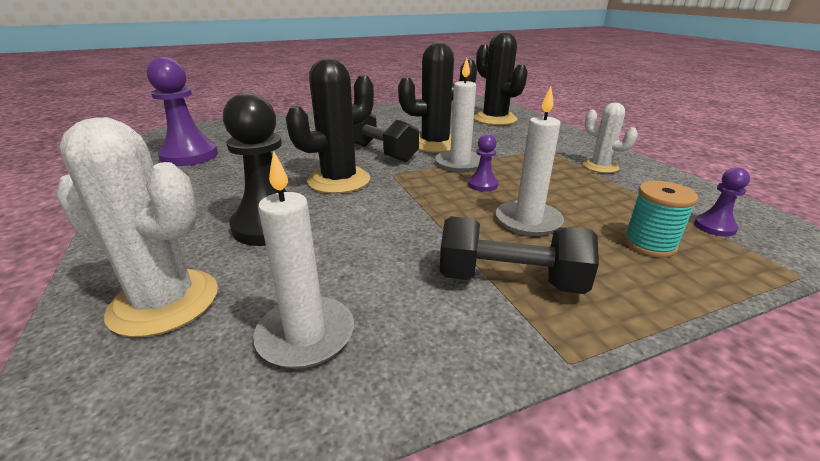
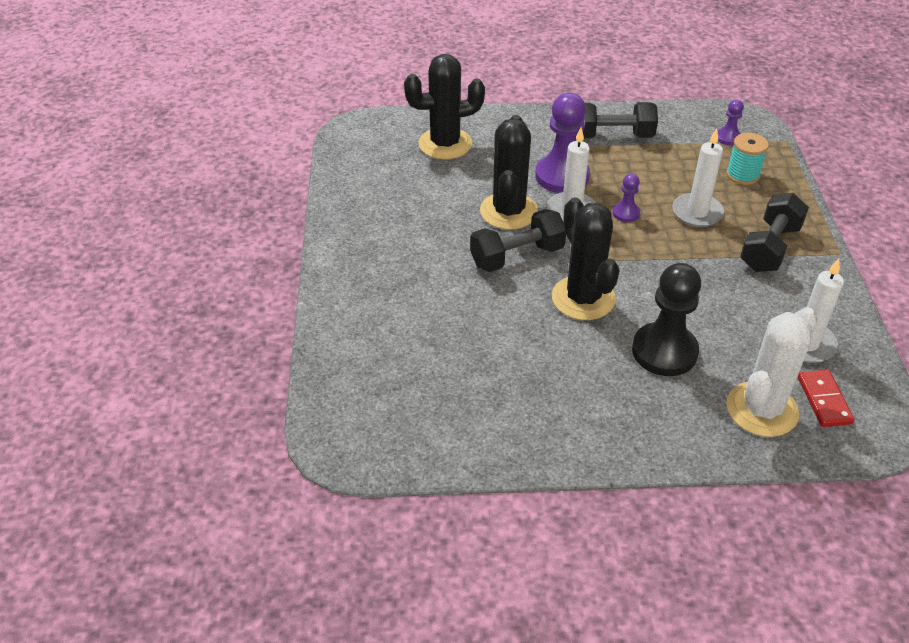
camera: 70 degrees left, 15 degrees up
purple pawn [147,57,218,166] -> purple pawn moved to [535,93,590,193]
white cactus [583,103,638,173] -> black dumbbell [583,102,658,138]
none -> red domino [798,370,854,427]

